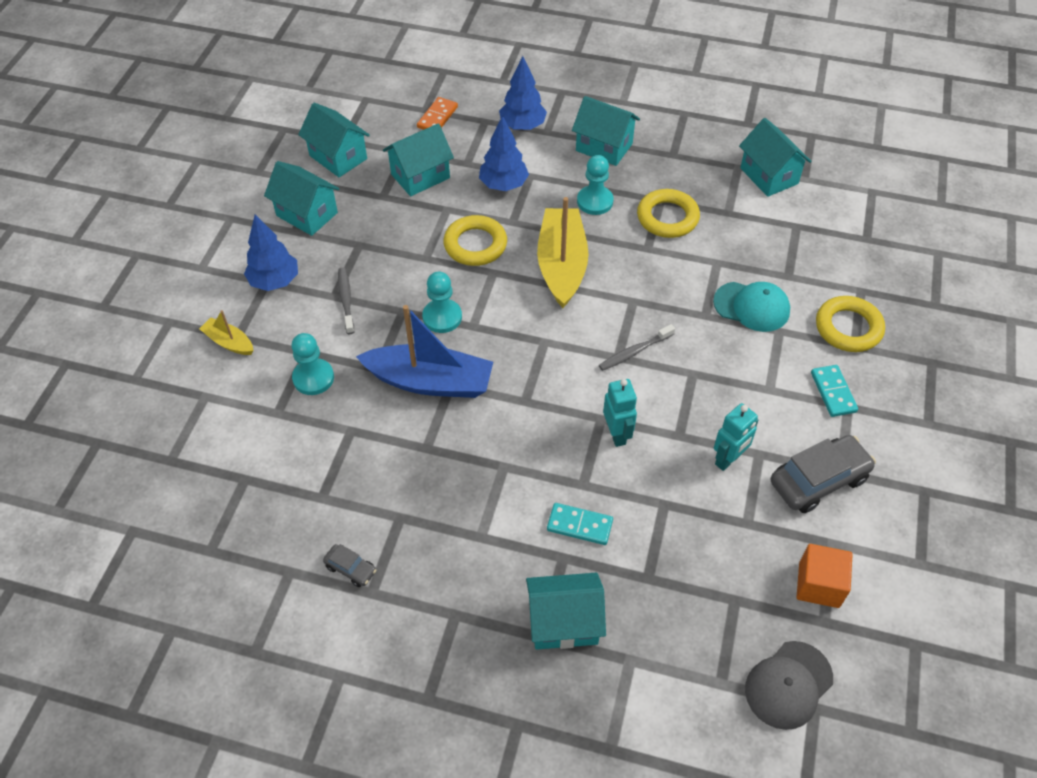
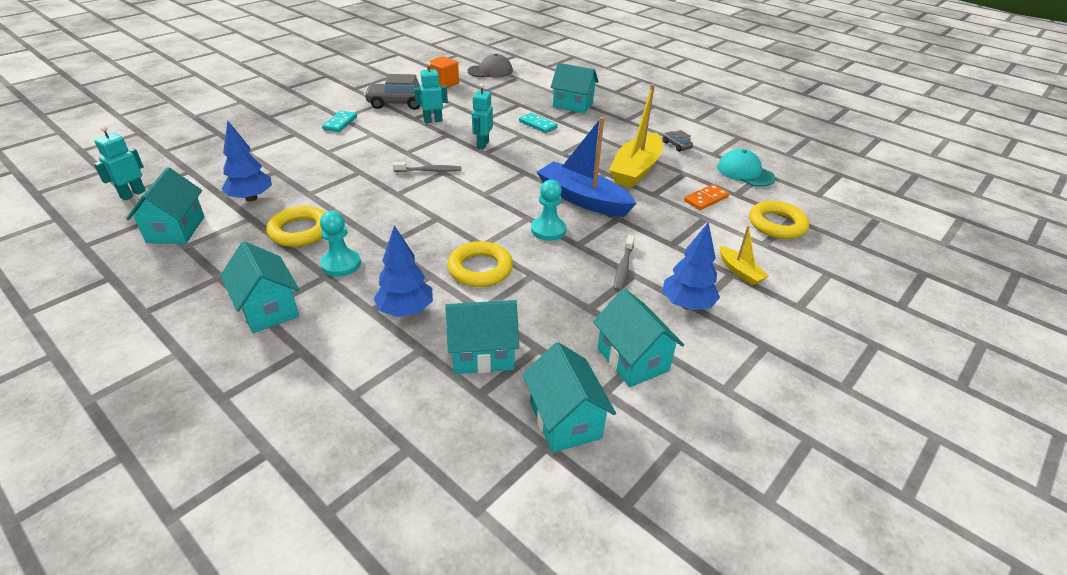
camera: 155 degrees left, 15 degrees down
turquoise pawn [291,333,334,395] -> none
orange domino [417,97,458,130] -> orange domino moved to [684,184,729,210]
blue tree [499,56,547,130] -> blue tree moved to [222,121,272,202]
yellow boat [537,197,589,308] -> yellow boat moved to [609,84,663,188]
turquoise cap [713,282,790,332] -> turquoise cap moved to [717,149,776,187]
yellow ring [816,296,885,352] -> yellow ring moved to [749,201,809,239]
none -> turquoise robot [94,126,146,200]

